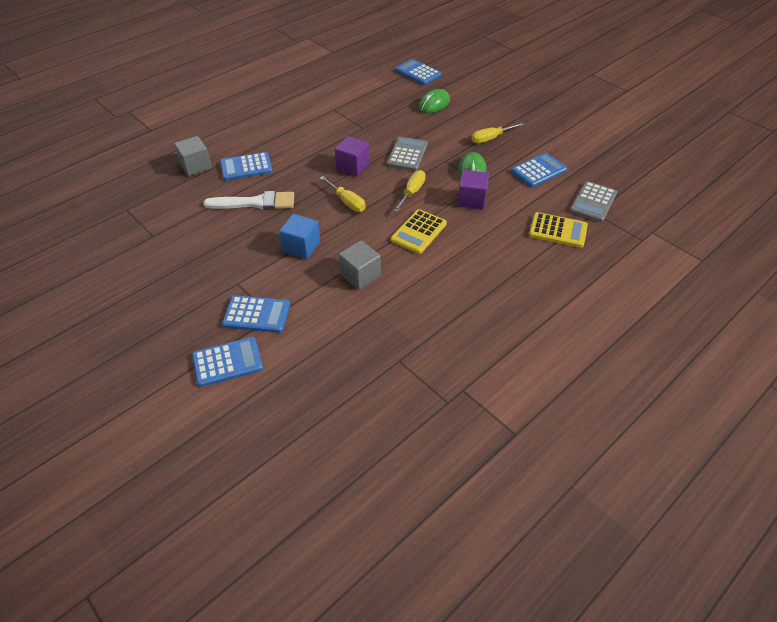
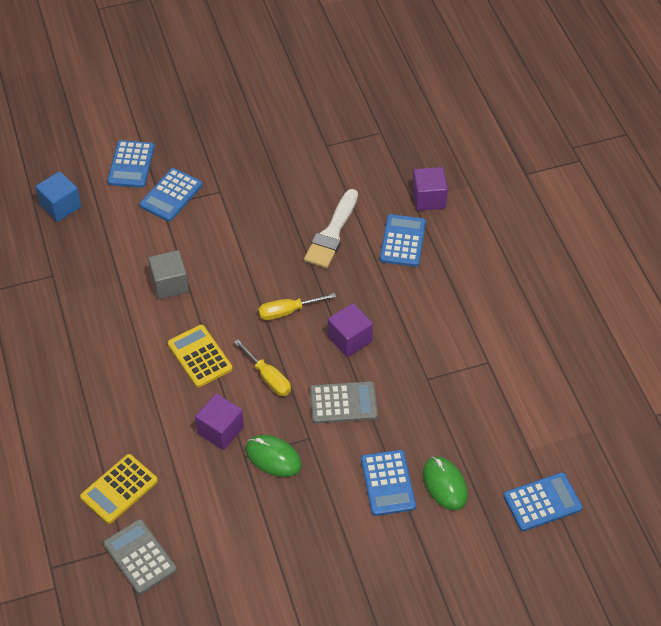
camera: 115 degrees right, 5 degrees up
grey cube [174,136,212,176] -> purple cube [412,167,448,211]
blue cube [279,214,320,259] -> blue cube moved to [35,171,81,222]
grey calculator [387,137,428,171] -> grey calculator turned 45 degrees counterclockwise [310,381,378,424]
yellow screwdriver [471,123,524,143] -> none
blue calculator [511,153,567,187] -> blue calculator moved to [361,450,416,516]

